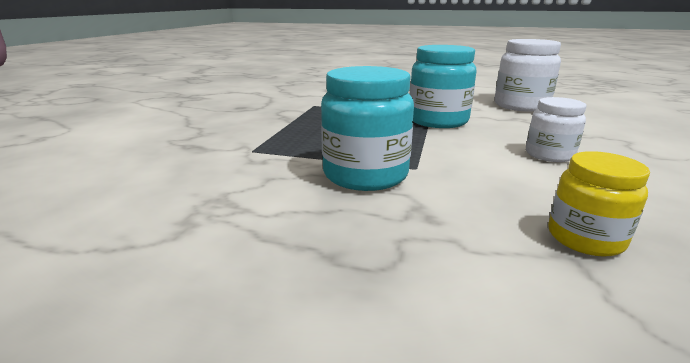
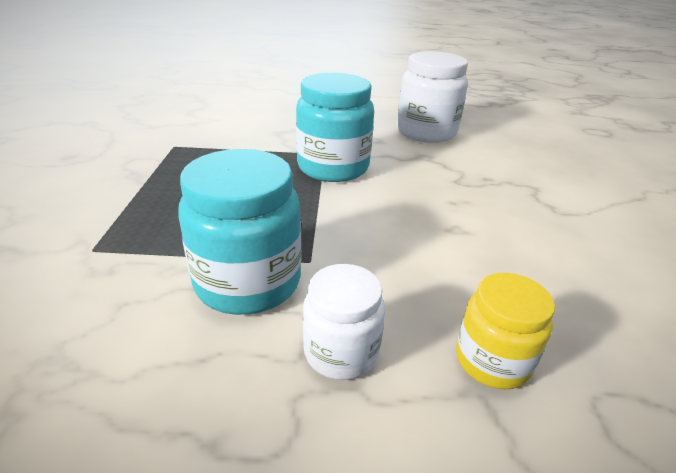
camera: 15 degrees left, 10 degrees up
white jar [526,97,587,162] -> white jar moved to [303,264,385,380]

